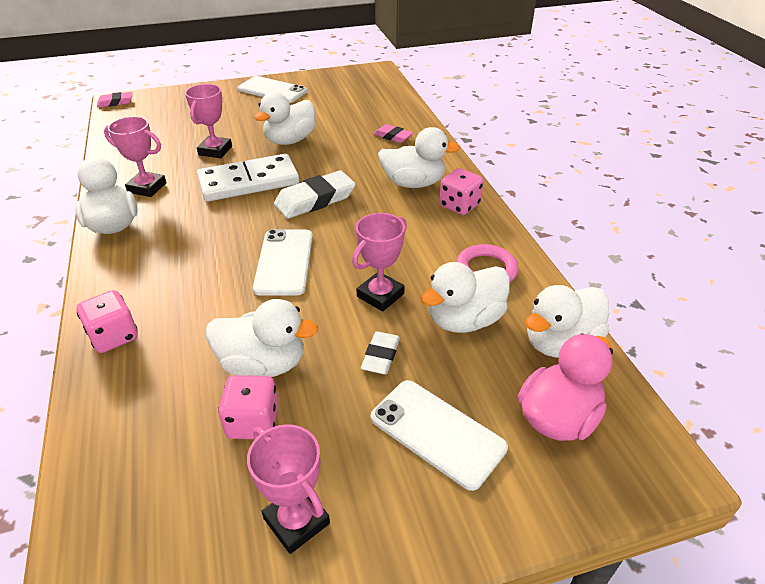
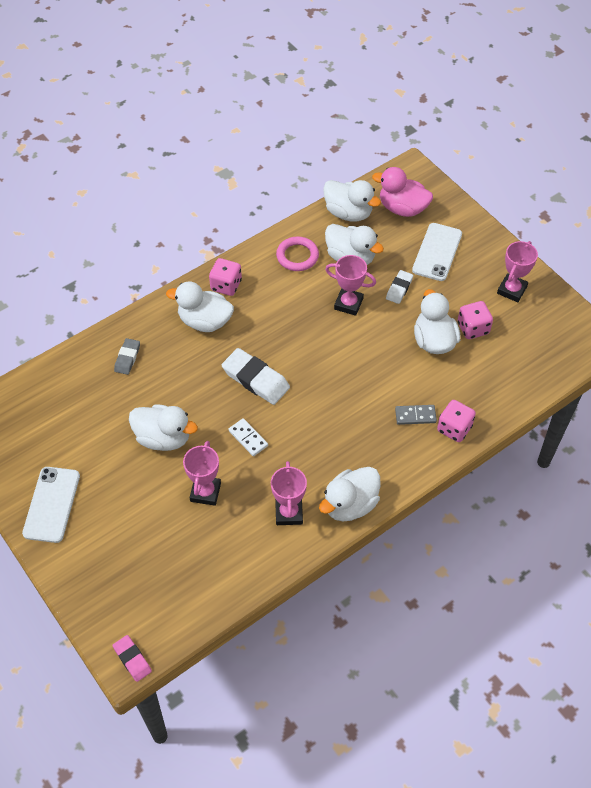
camera: 110 degrees left, 15 degrees up
pink trophy [185,84,232,158] -> pink trophy turned 75 degrees counterclockwise [183,441,221,506]
white domino [197,154,299,202] -> white domino [228,418,268,456], size x0.46
white phone [253,229,313,296] -> none
white eraser [361,331,400,375] -> white eraser turned 60 degrees counterclockwise [386,270,413,304]
pink eraser [374,124,413,143] -> grey eraser [114,338,140,375]
white duck [378,127,460,188] -> white duck turned 60 degrees counterclockwise [166,281,234,332]
none -> grey domino [395,405,437,425]

